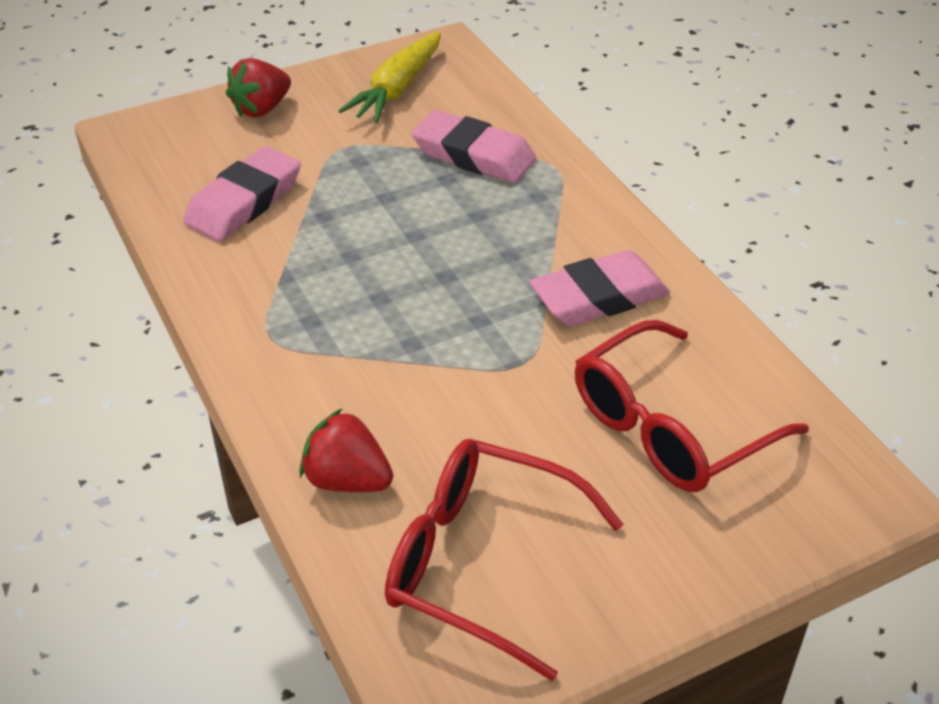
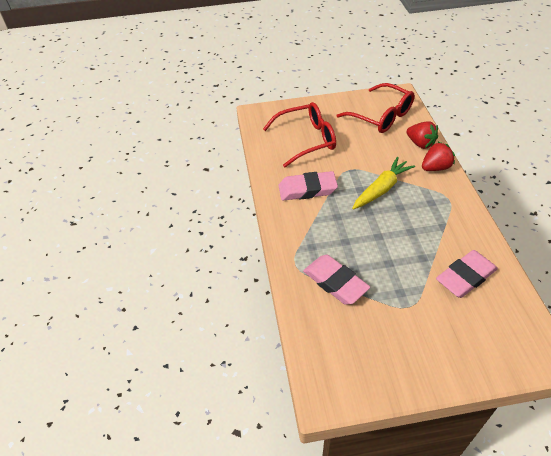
camera: 160 degrees left, 5 degrees up
red strawberry [226,58,291,117] -> red strawberry moved to [422,142,455,171]
yellow carrot [339,32,441,123] -> yellow carrot moved to [352,157,415,209]

